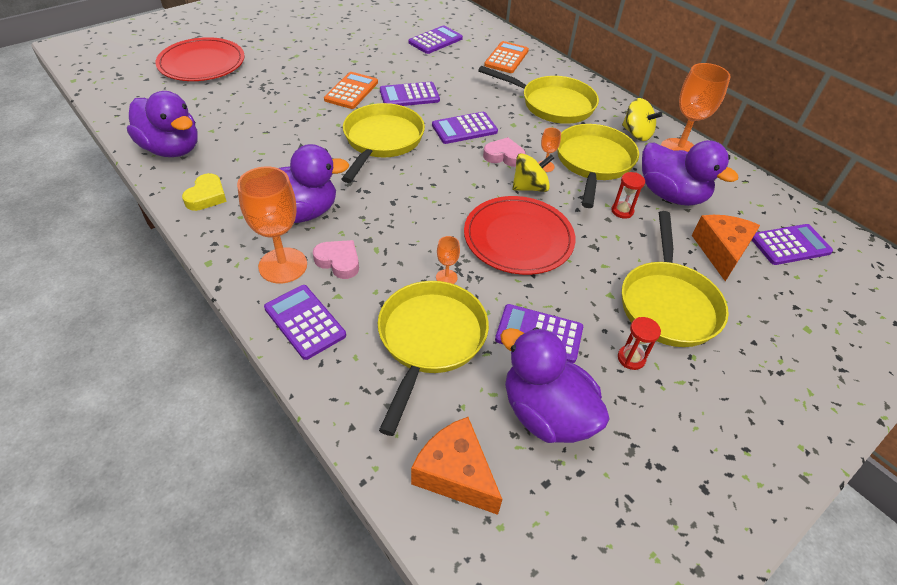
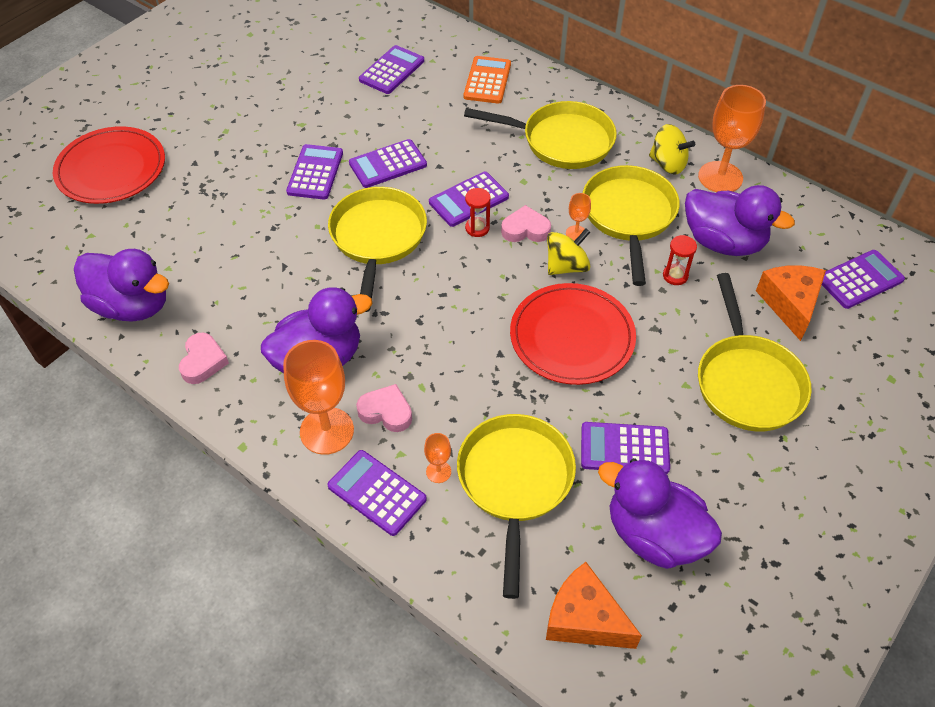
camera: 10 degrees left, 5 degrees up
yellow heart [182,173,227,211] -> pink heart [179,333,229,384]
orange calculator [324,72,378,109] -> purple calculator [286,144,343,200]
orange goblet [436,236,460,284] -> orange goblet moved to [424,433,451,483]
red hourglass [618,317,661,370] -> red hourglass moved to [465,188,491,237]

